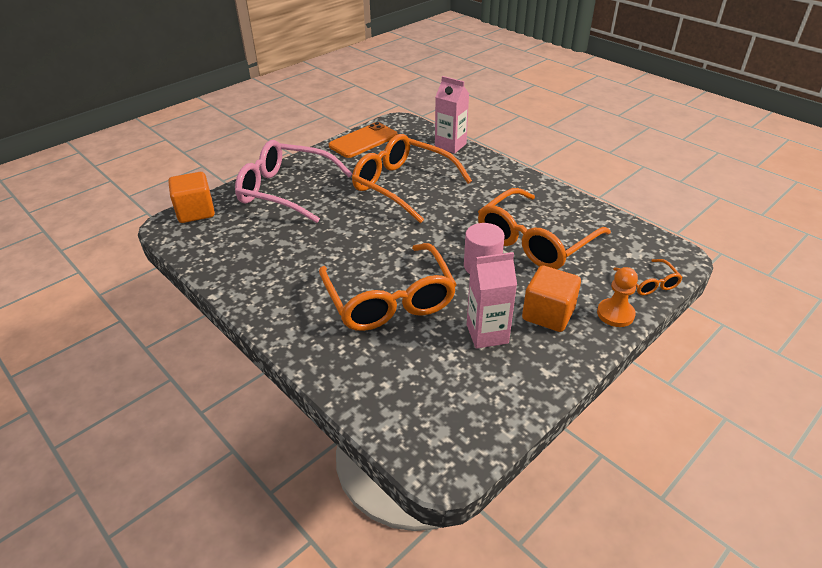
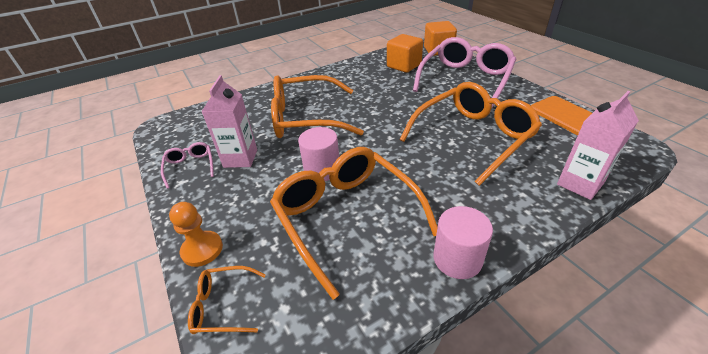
camera: 105 degrees right, 0 degrees up
orange cube [522,265,581,332] -> orange cube moved to [387,34,423,73]
none -> pink glasses [161,142,214,189]
none -> pink cylinder [434,206,493,279]

